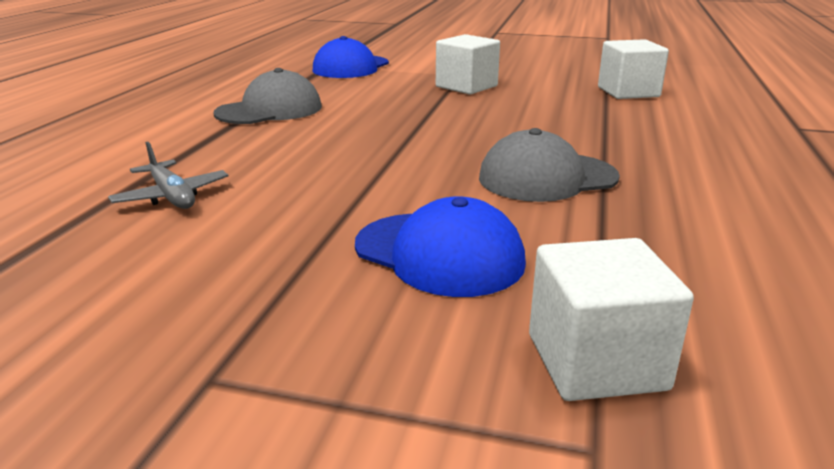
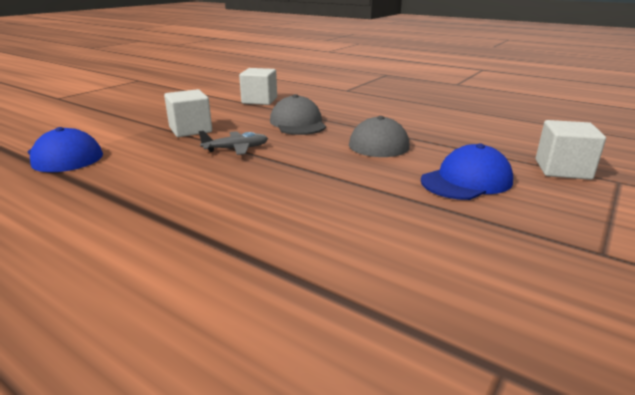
camera: 70 degrees left, 0 degrees up
grey plane [108,142,228,209] -> grey plane moved to [199,130,268,155]
grey cap [213,68,322,124] -> grey cap moved to [270,94,326,135]

